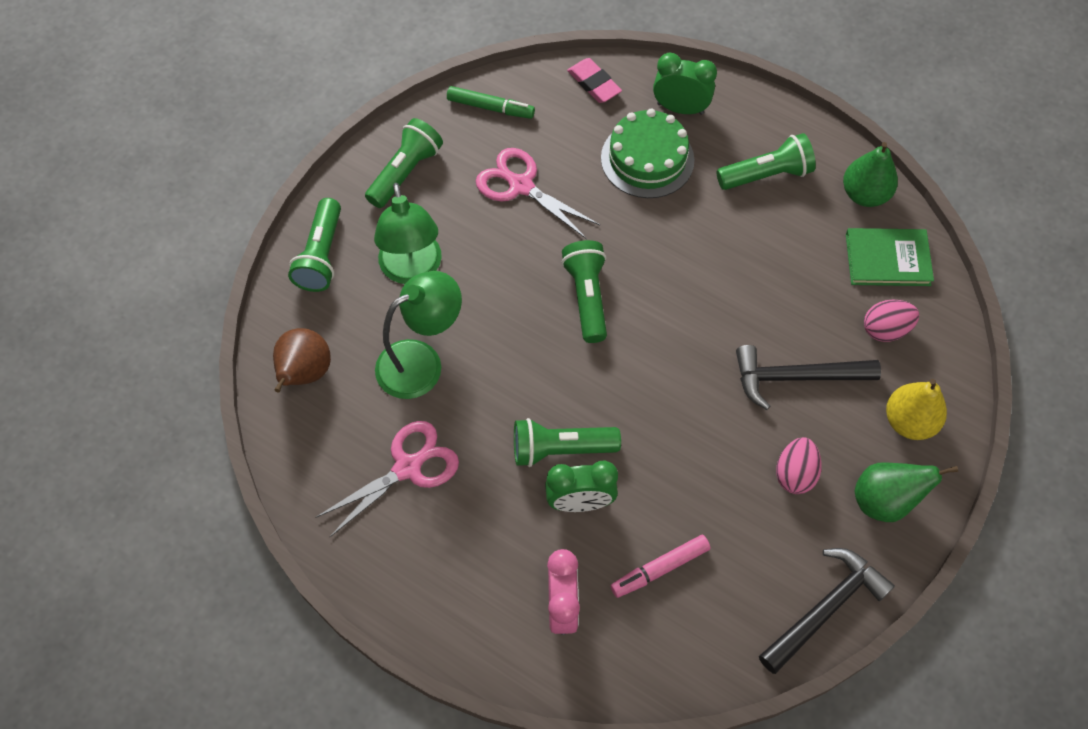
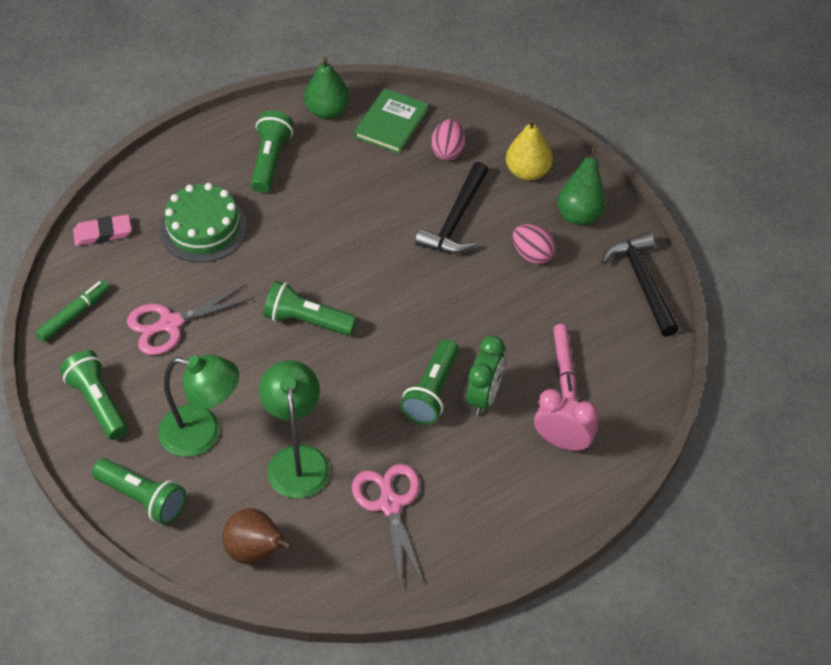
camera: 65 degrees left, 10 degrees down
green clock [653,53,717,115] -> none

